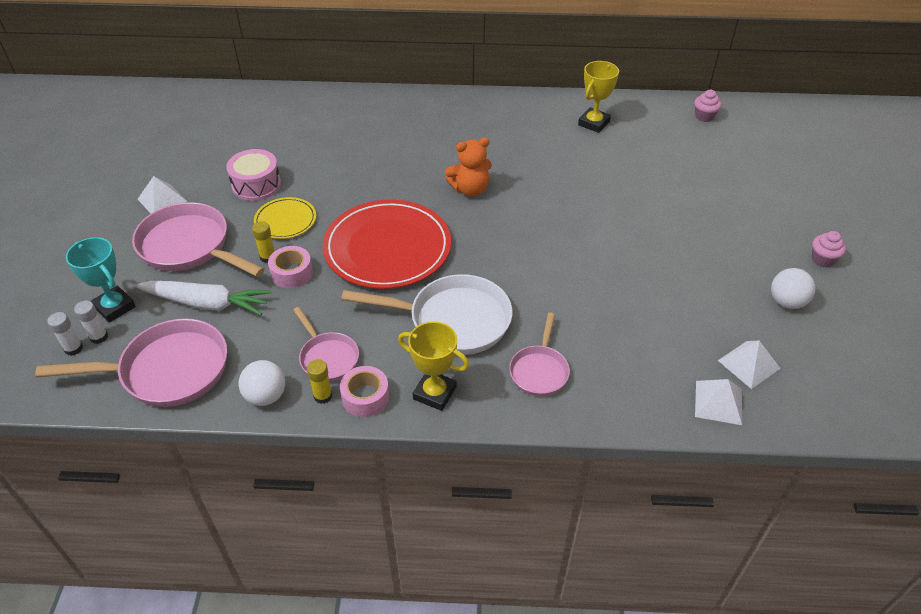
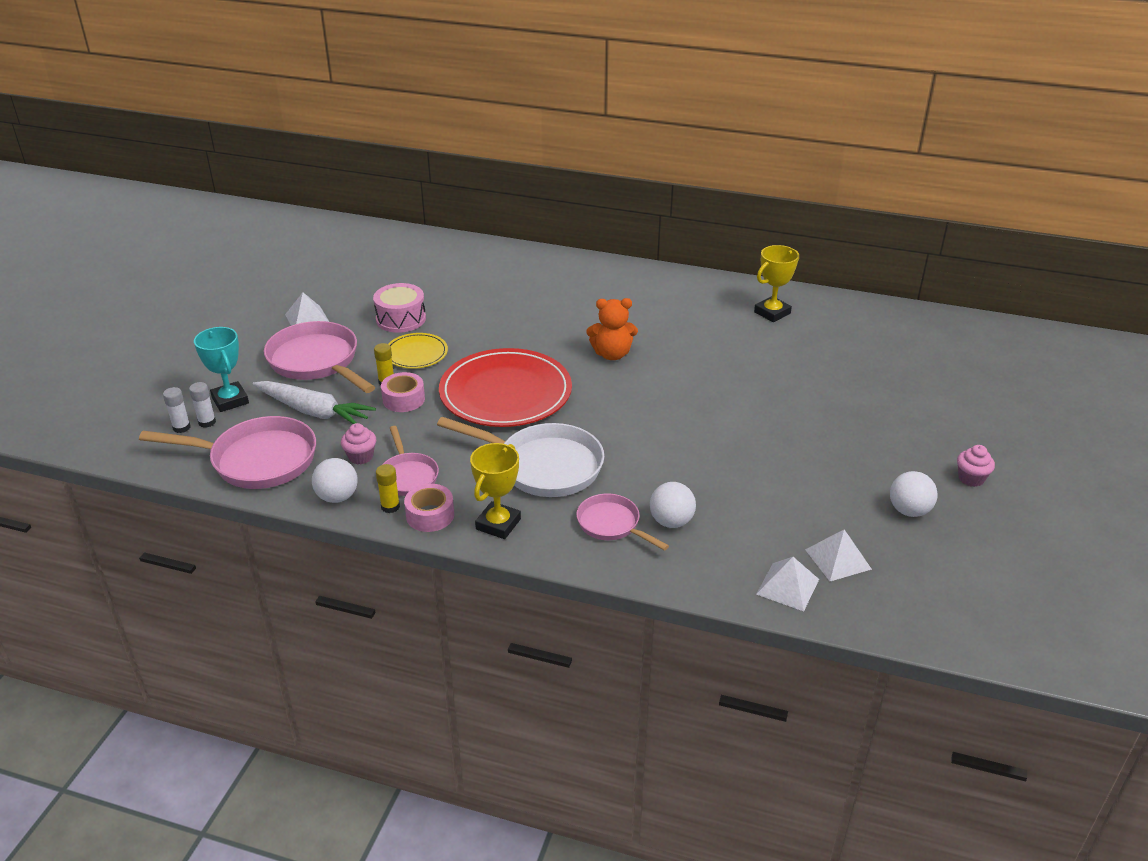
camera: 15 degrees right, 10 degrees down
yellow trophy [398,321,469,411] -> yellow trophy turned 75 degrees clockwise [470,443,521,539]
pink pan [509,312,570,396] -> pink pan turned 105 degrees clockwise [576,494,669,551]
pink cupcake [694,90,722,122] -> pink cupcake moved to [341,423,376,465]
none -> white ball [650,482,696,528]

